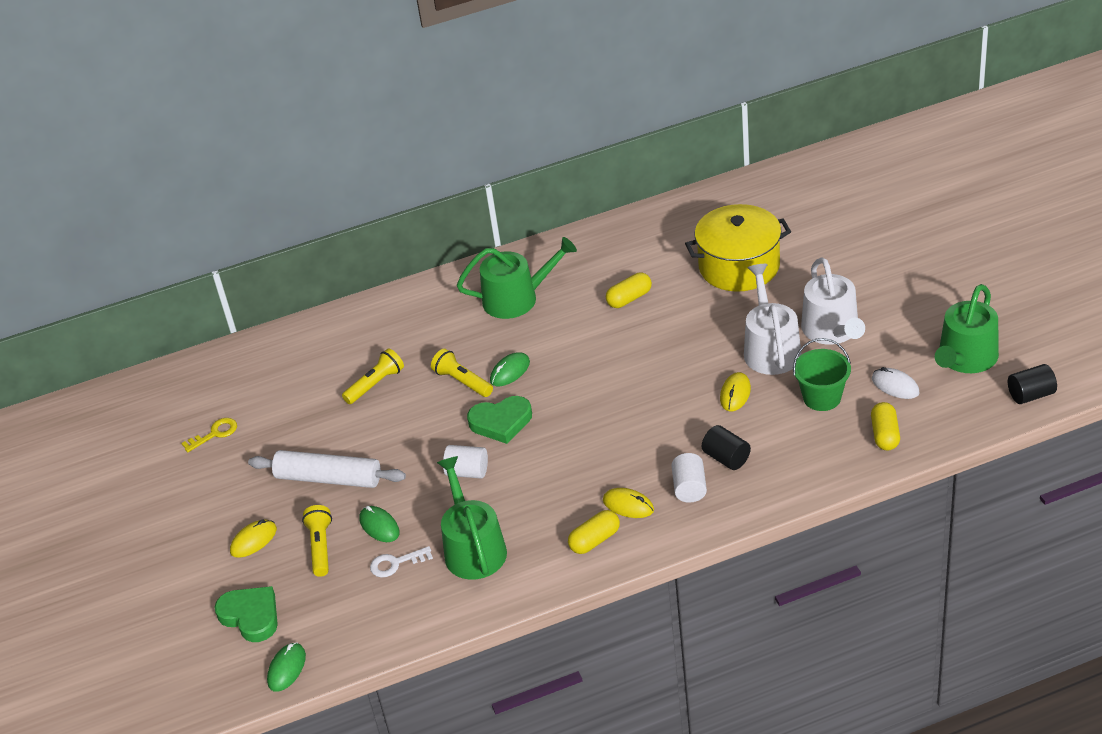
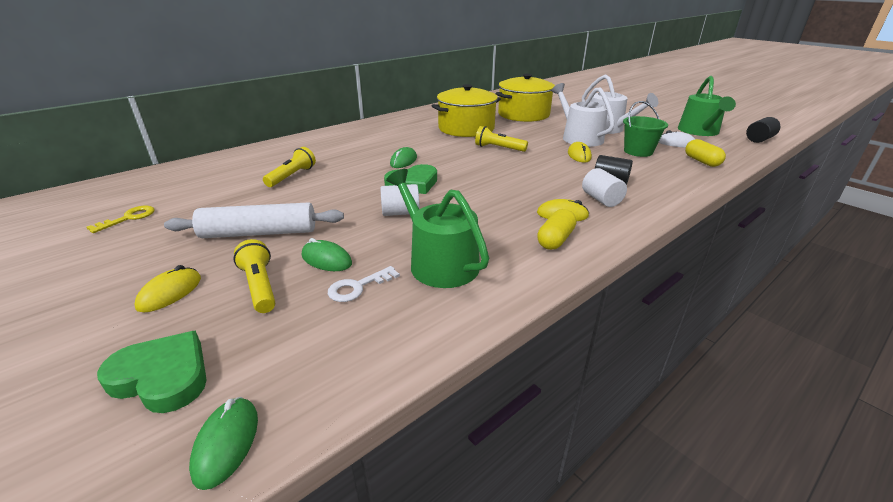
camera: 25 degrees left, 10 degrees down
yellow flashlight [431,349,493,397] -> yellow flashlight moved to [475,126,528,152]
green watering can [457,237,577,319] -> none
yellow capsule [606,272,652,308] -> yellow pot [432,84,501,137]

